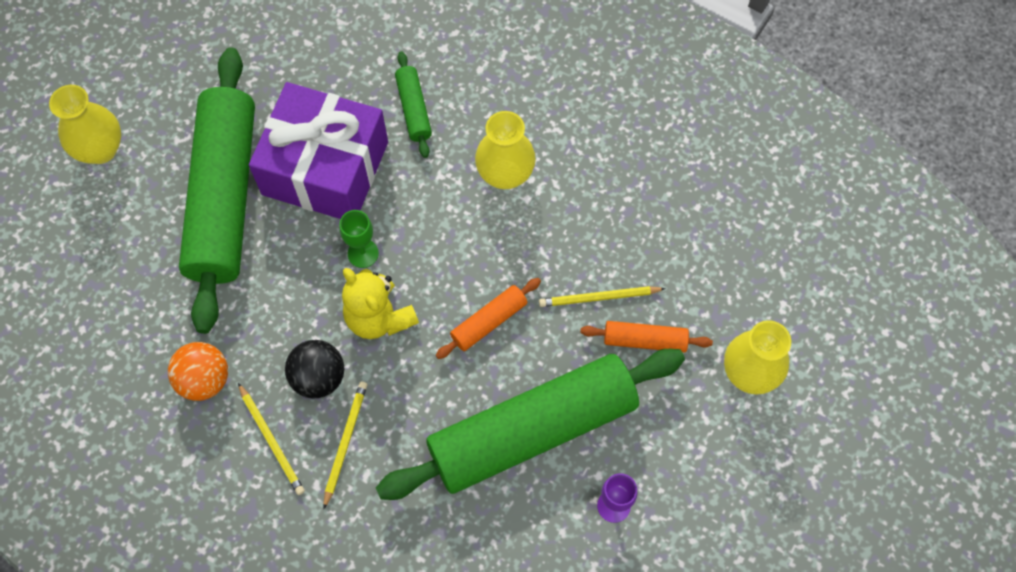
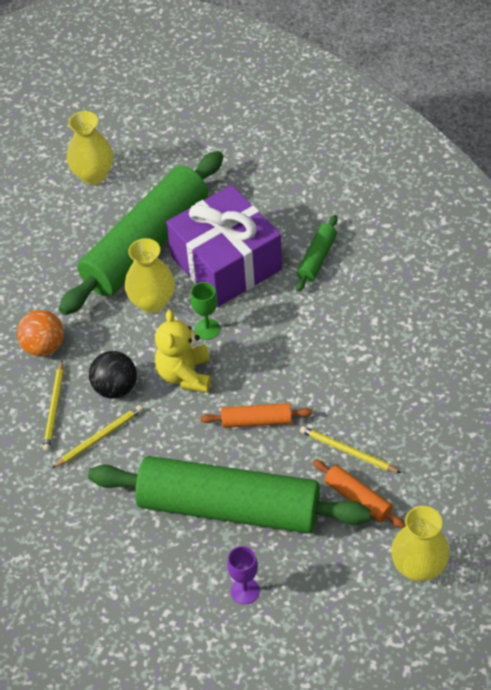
camera: 40 degrees right, 15 degrees down
yellow vase [475,111,536,189] -> yellow vase moved to [125,238,175,313]

